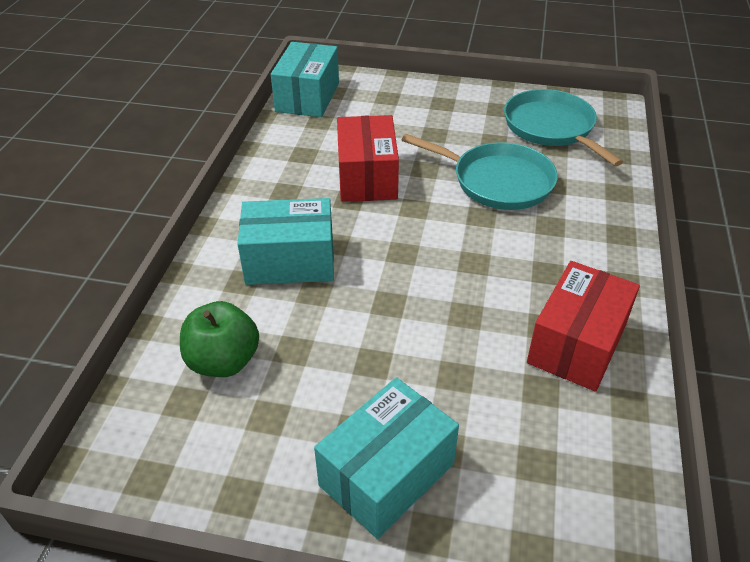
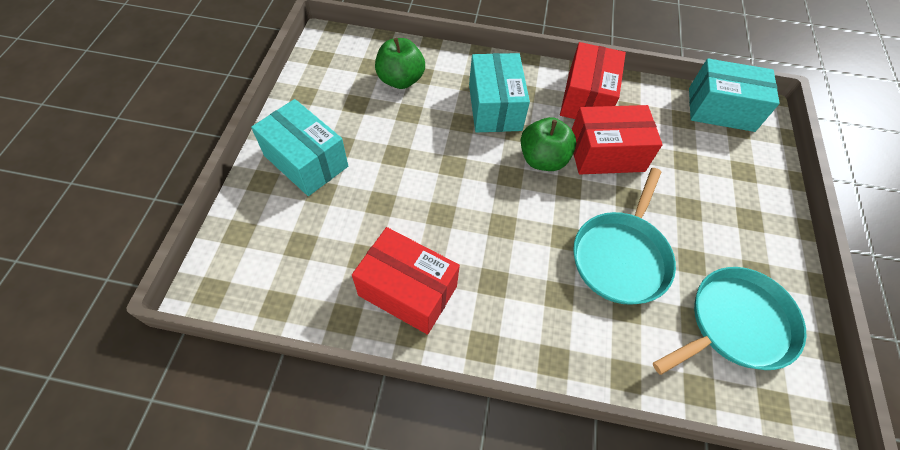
camera: 85 degrees right, 15 degrees up
none -> green apple [520,117,576,171]
none -> red box [560,42,626,119]

